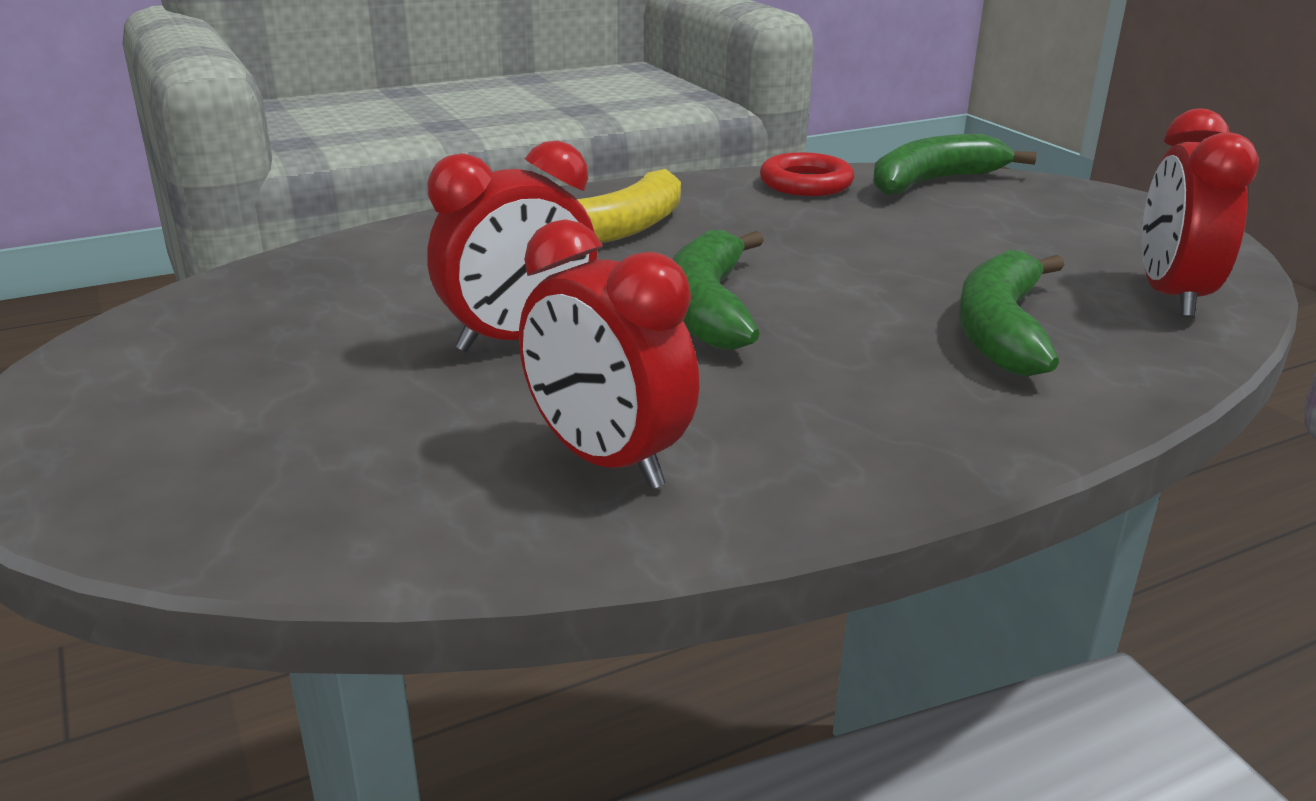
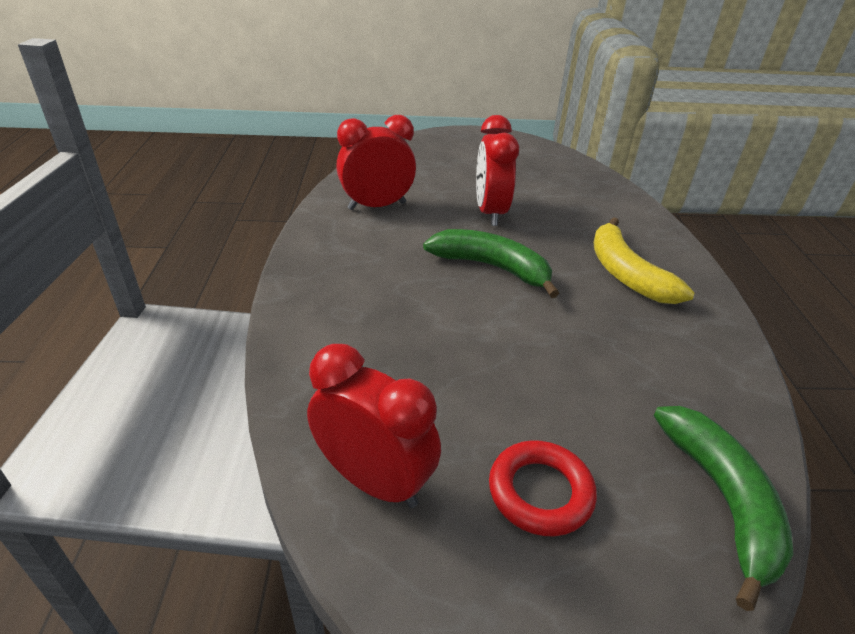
camera: 115 degrees right, 10 degrees up
red ring [760,152,854,196] -> red ring moved to [489,440,597,536]
green banana [958,250,1065,377] -> none

